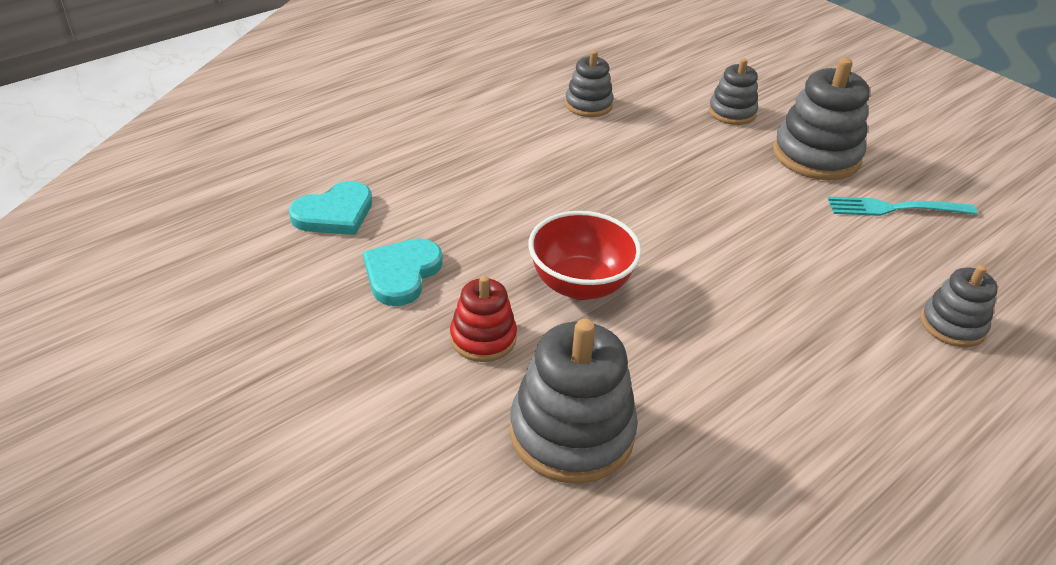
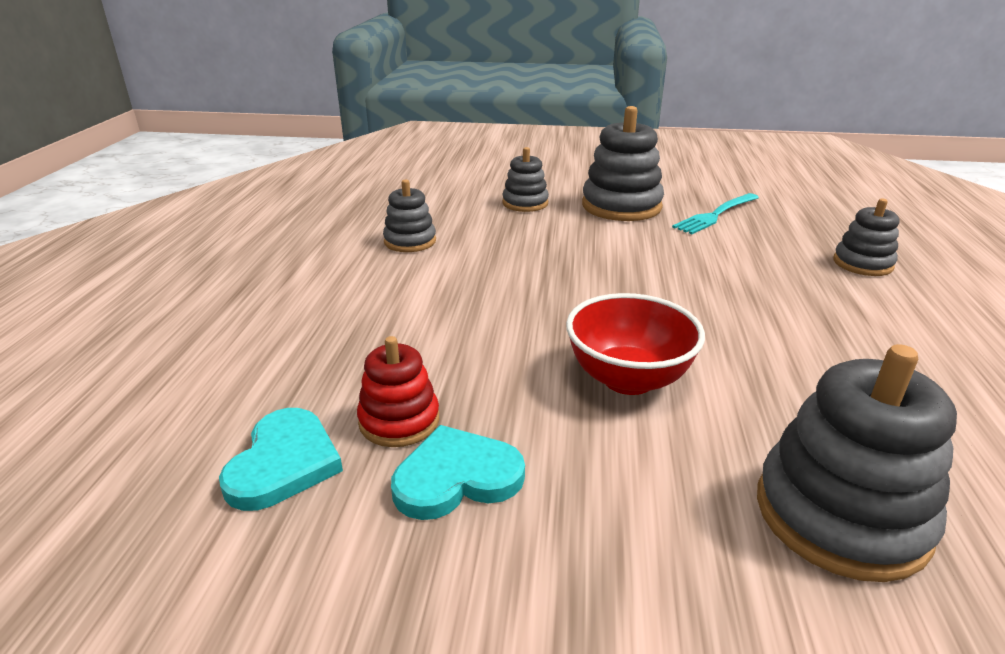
camera: 40 degrees left, 10 degrees down
turquoise heart [363,238,443,306] -> turquoise heart turned 90 degrees clockwise [391,425,525,520]
red stacking toy [450,275,517,362] -> red stacking toy moved to [357,336,439,447]

